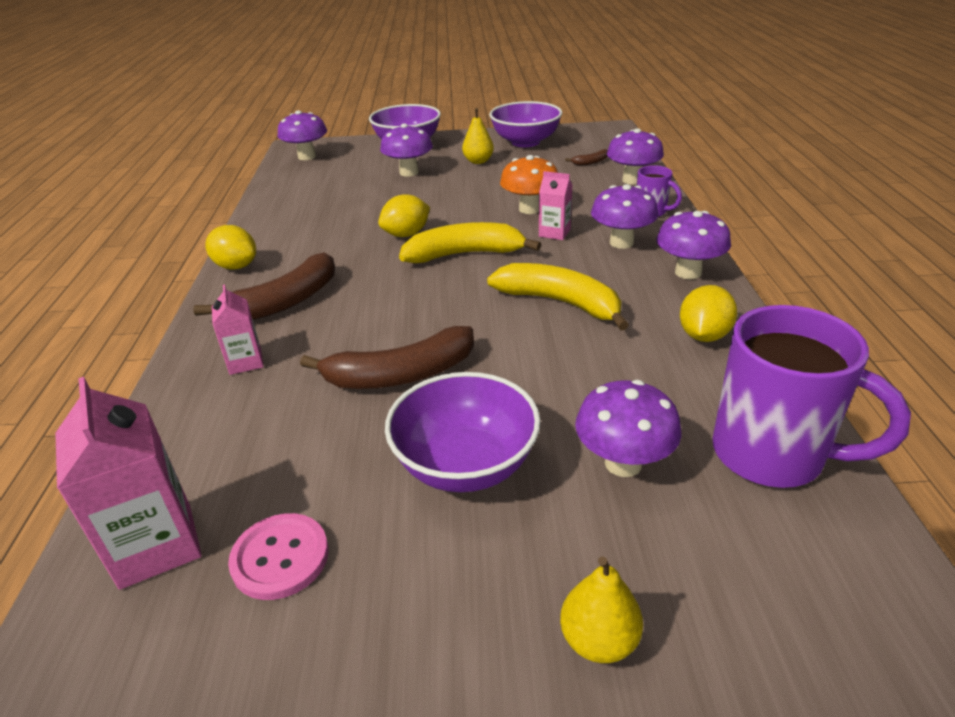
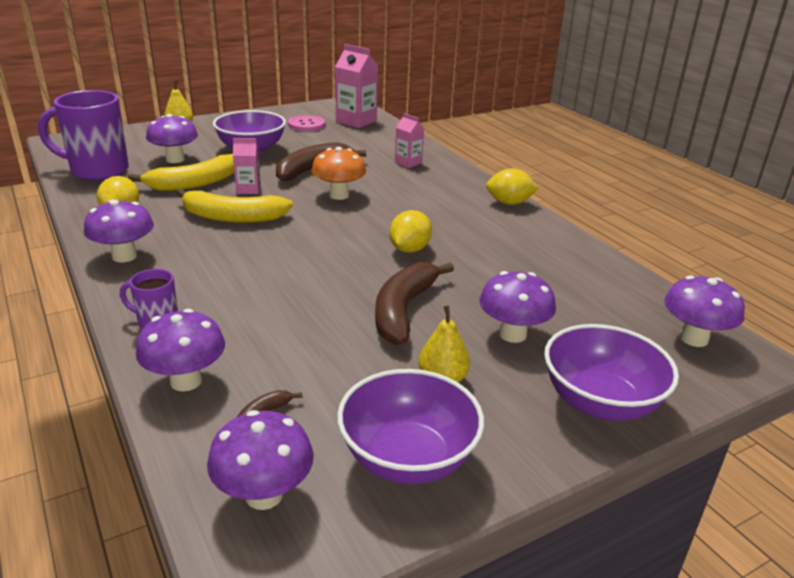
camera: 150 degrees right, 5 degrees down
brown banana [193,252,335,320] -> brown banana moved to [375,262,454,345]
yellow banana [399,222,541,263] -> yellow banana moved to [128,154,234,191]
orange mushroom [500,155,558,214] -> orange mushroom moved to [312,147,366,200]
pink carton [539,171,573,240] -> pink carton moved to [233,138,261,194]
purple mushroom [591,184,658,249] -> purple mushroom moved to [207,410,314,510]

